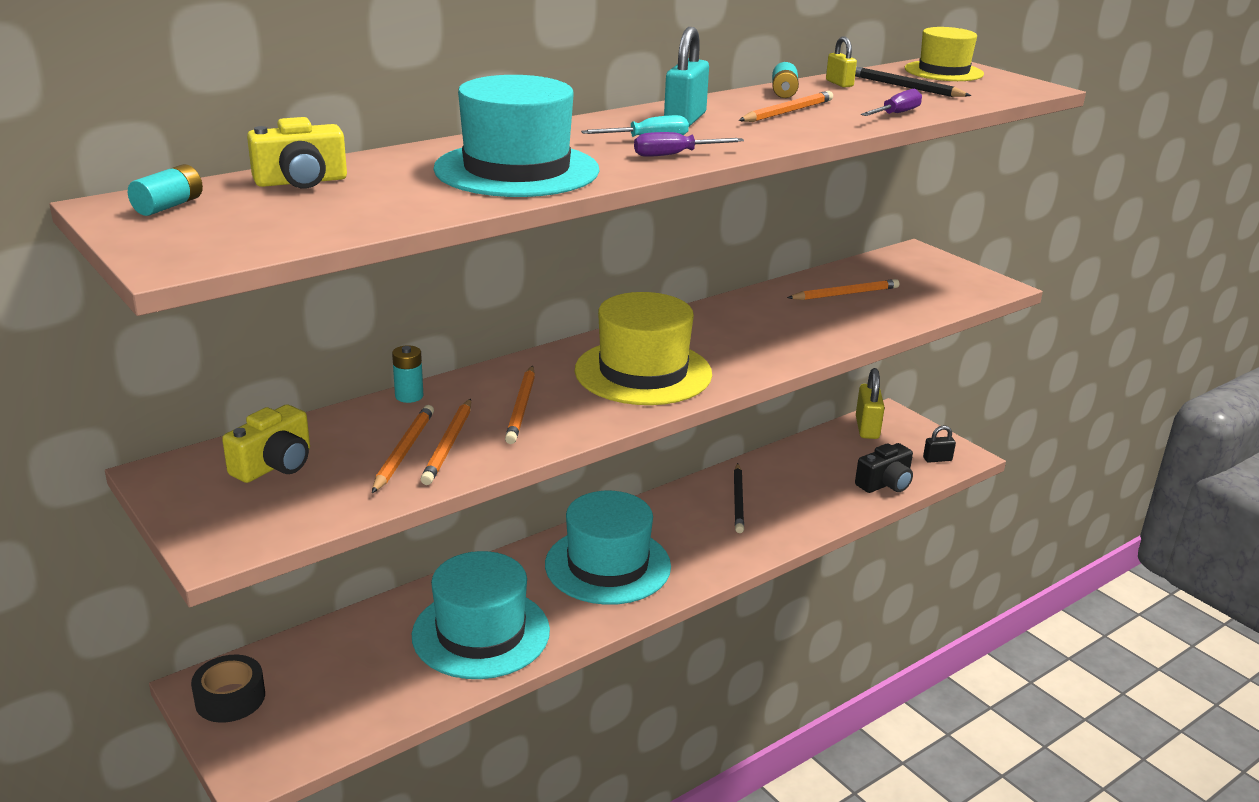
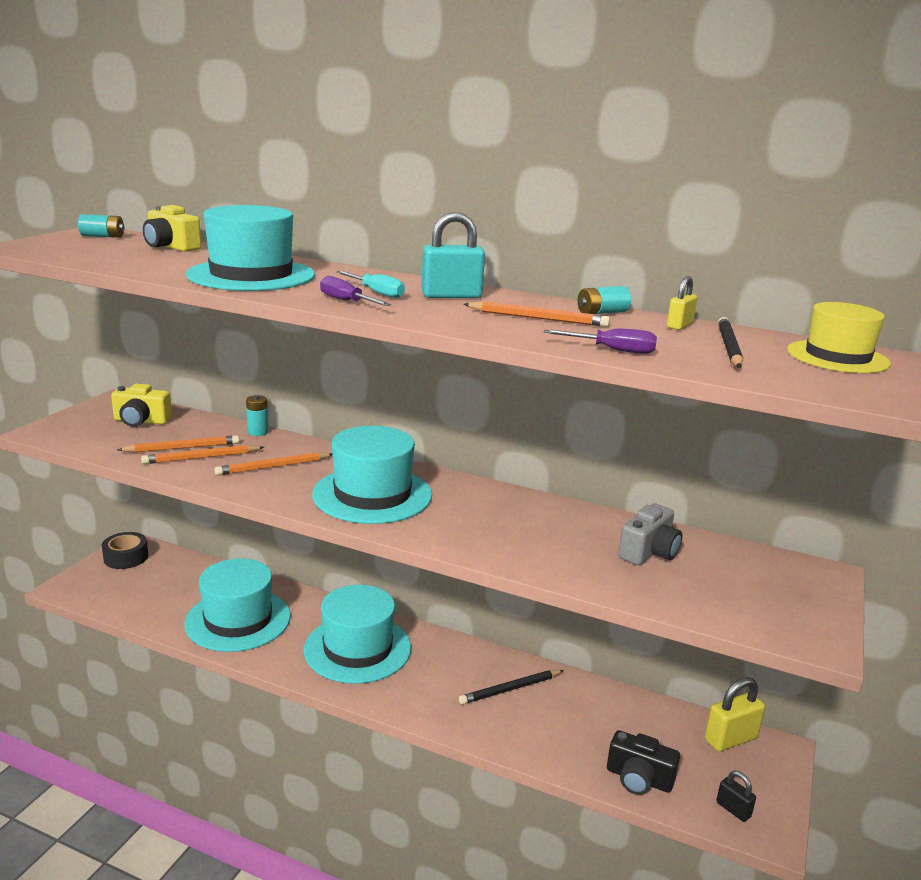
camera: 60 degrees right, 5 degrees down
yellow hat [575,292,712,405] -> turquoise hat [312,426,432,524]
orange pencil [787,279,899,300] -> grey camera [618,503,682,565]

